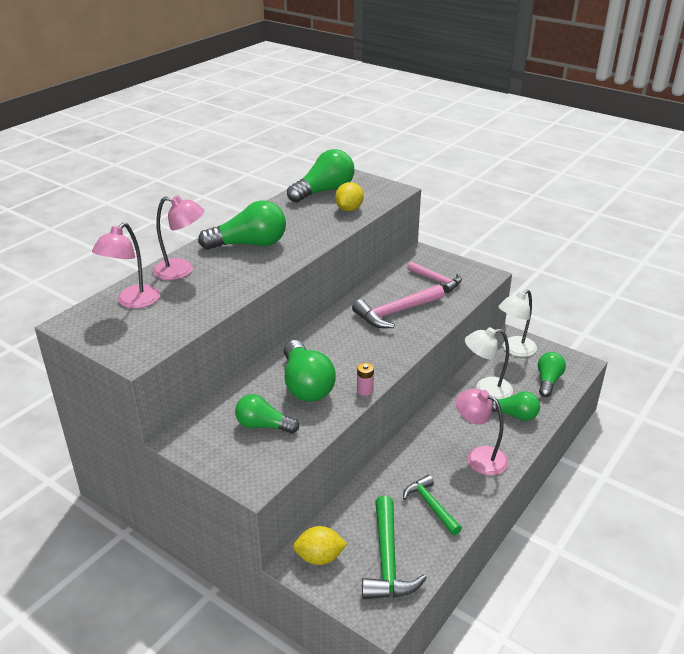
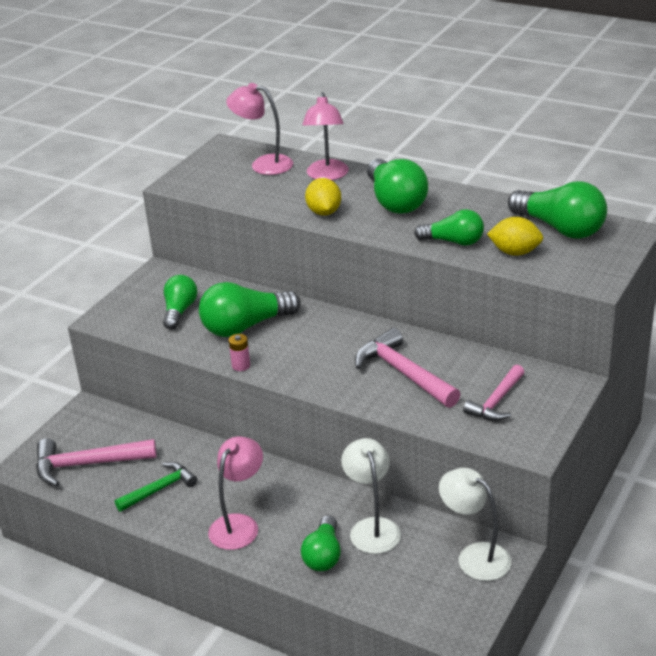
camera: 85 degrees right, 0 degrees up
yellow lemon [293,526,347,565] -> yellow lemon moved to [305,178,341,216]
green hammer [362,496,427,599] -> pink hammer [36,438,156,486]
green light bulb [538,352,566,397] -> green light bulb moved to [414,209,484,246]

